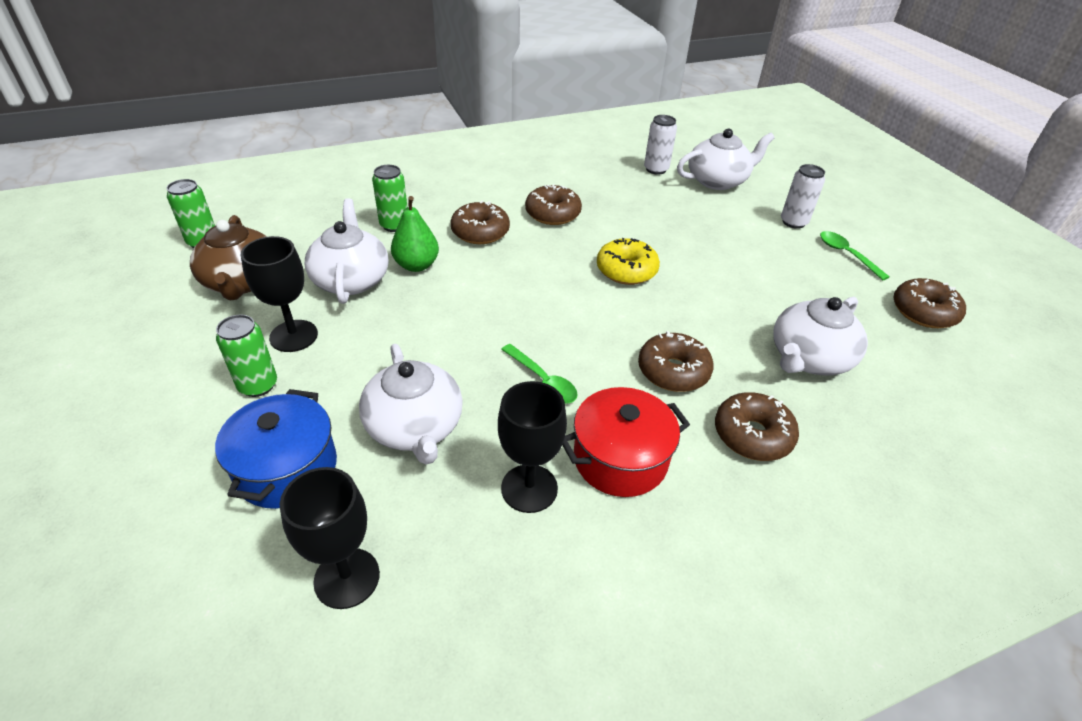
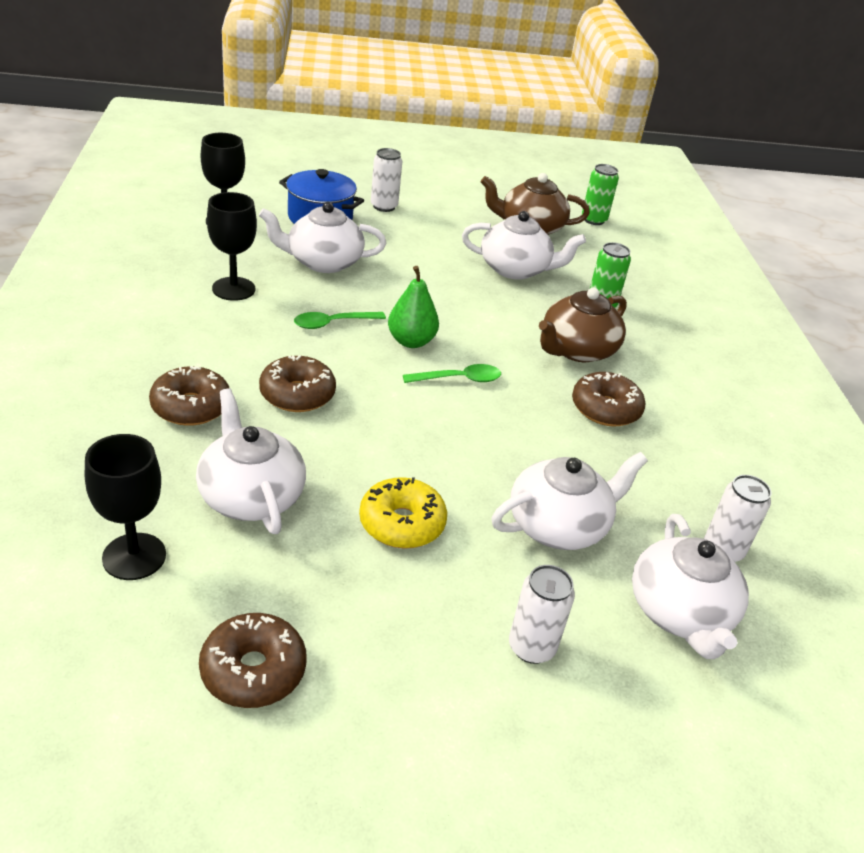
camera: 105 degrees right, 5 degrees down
green can [216,315,277,397] -> none
black goblet [241,236,318,352] -> black goblet moved to [85,434,166,580]
green pear [391,196,439,272] -> green pear moved to [388,266,439,348]
brown donut [450,200,510,244] -> brown teapot [539,288,627,362]
red pot [562,387,690,497] -> none
yellow donut [597,238,660,285] -> yellow donut moved to [359,477,447,549]
green spoon [820,231,890,281] -> green spoon moved to [403,364,501,383]
none -> white can [371,148,402,212]
none -> white teapot [491,452,648,550]

